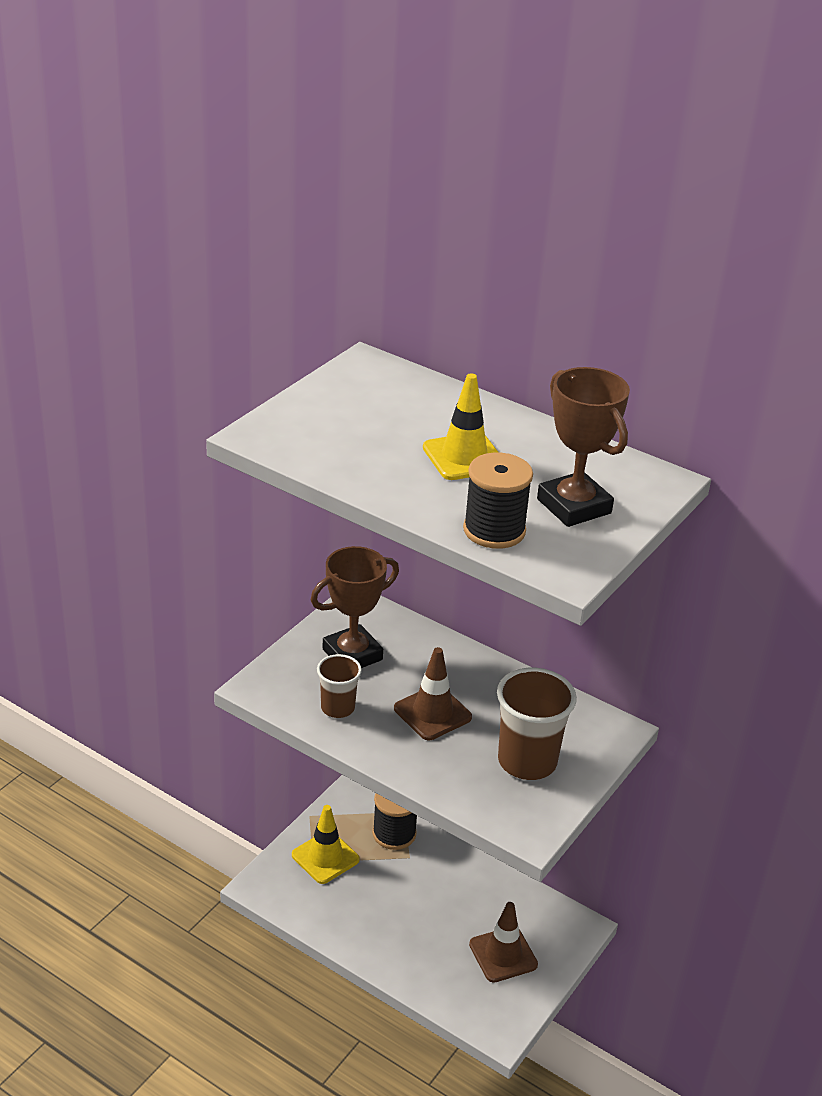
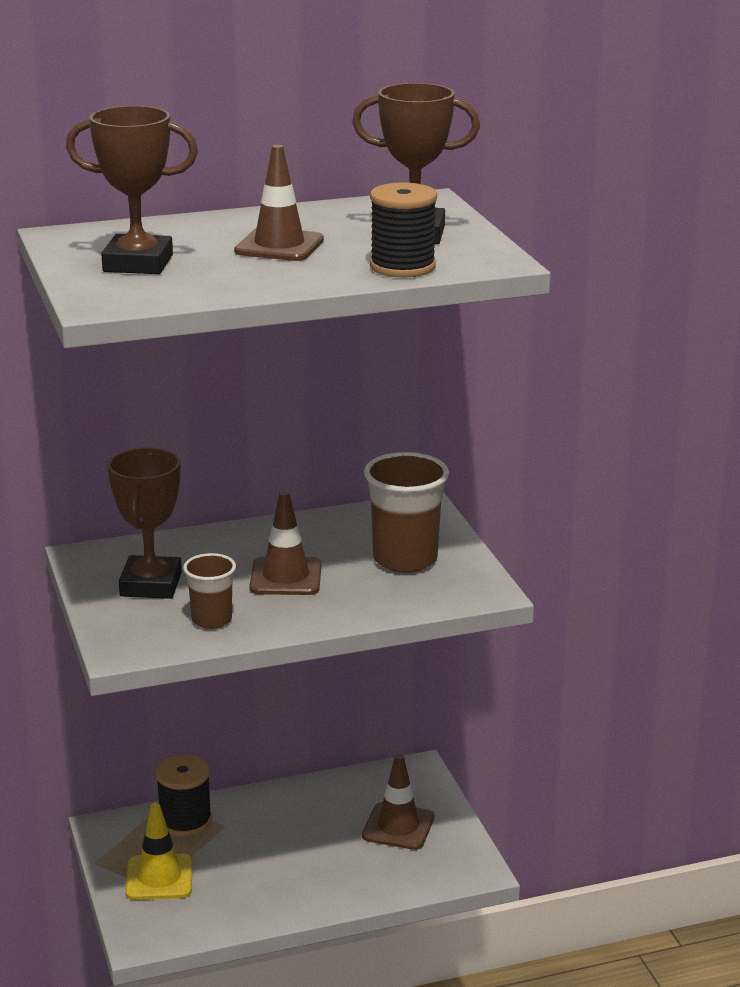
camera: 50 degrees left, 10 degrees down
yellow traffic cone [423,373,499,480] -> brown traffic cone [234,145,324,261]
none -> brown trophy [66,106,198,274]

